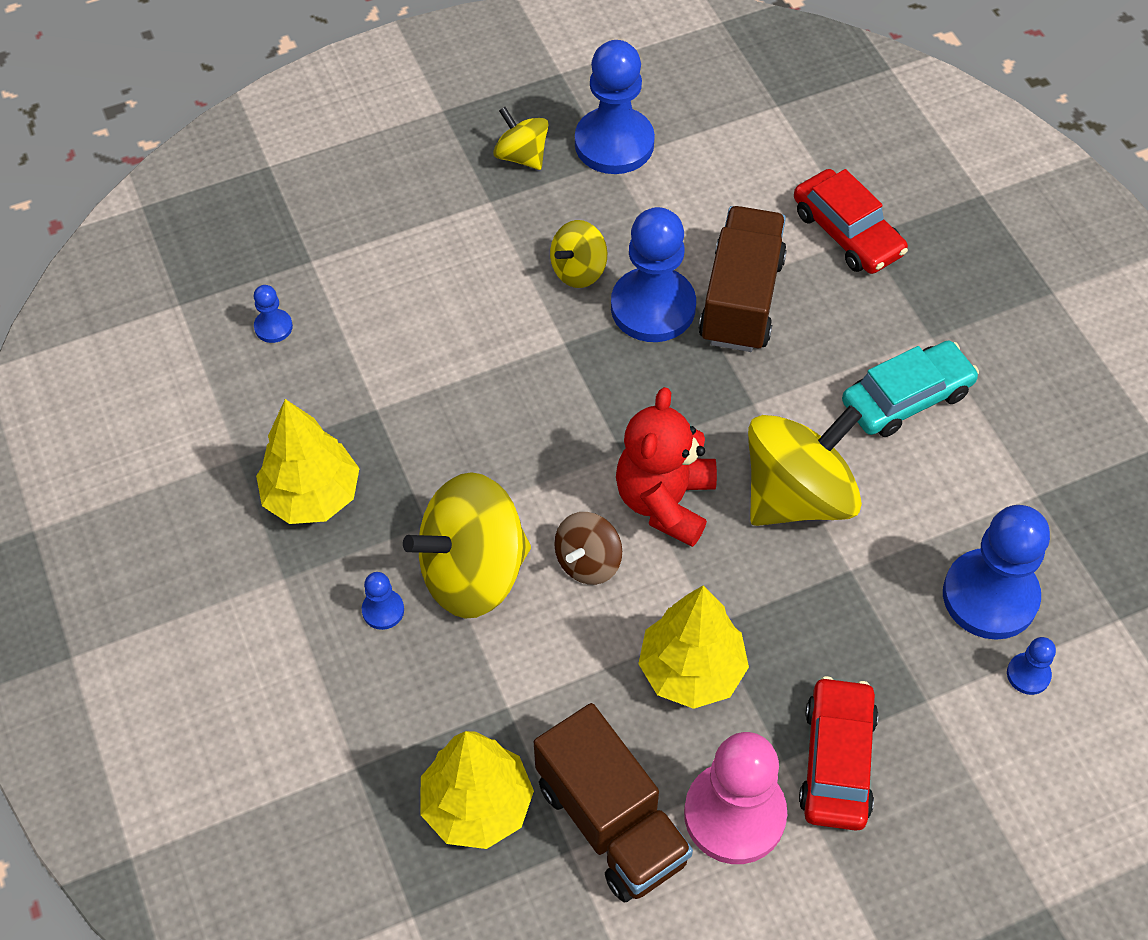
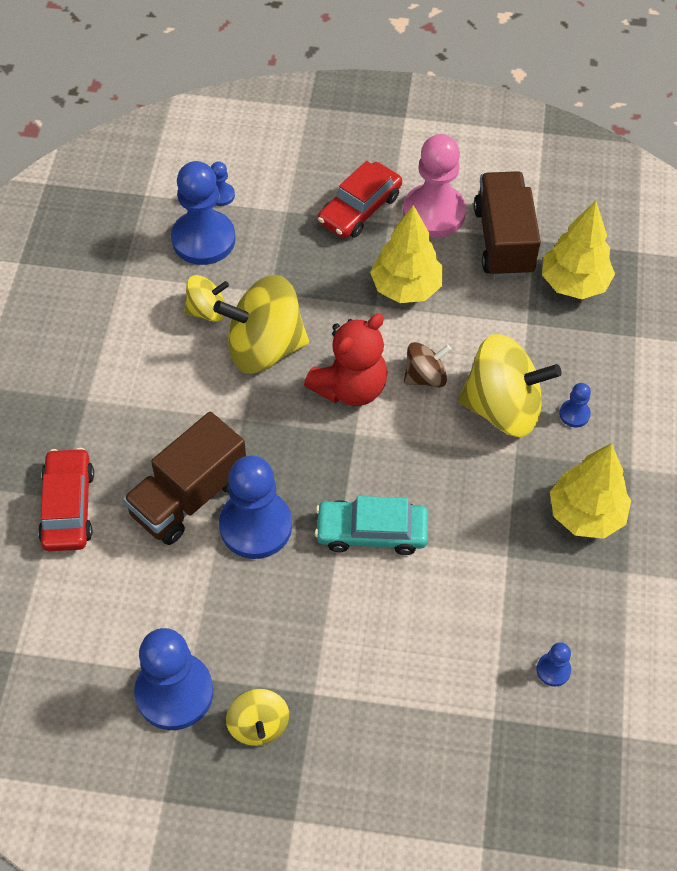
camera: 150 degrees left, 0 degrees up
yellow spinning top [550,220,607,288] -> yellow spinning top moved to [184,275,229,322]
turquoise car [842,341,979,437] -> turquoise car moved to [315,496,428,555]

